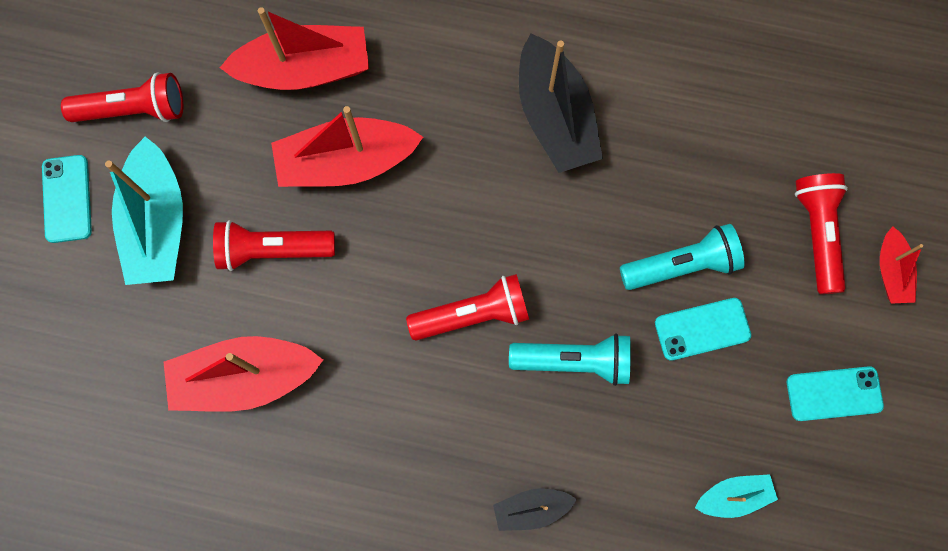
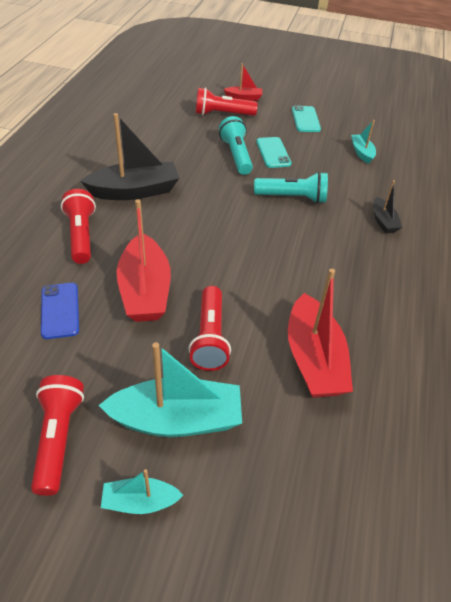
camera: 90 degrees left, 30 degrees down
turquoise phone [42,155,92,243] -> turquoise boat [101,469,183,514]
red boat [220,7,369,90] -> blue phone [41,283,79,339]
red flashlight [406,274,529,340] -> red flashlight moved to [61,189,96,264]
turquoise flashlight [509,334,631,386] -> turquoise flashlight turned 90 degrees clockwise [254,172,328,204]

